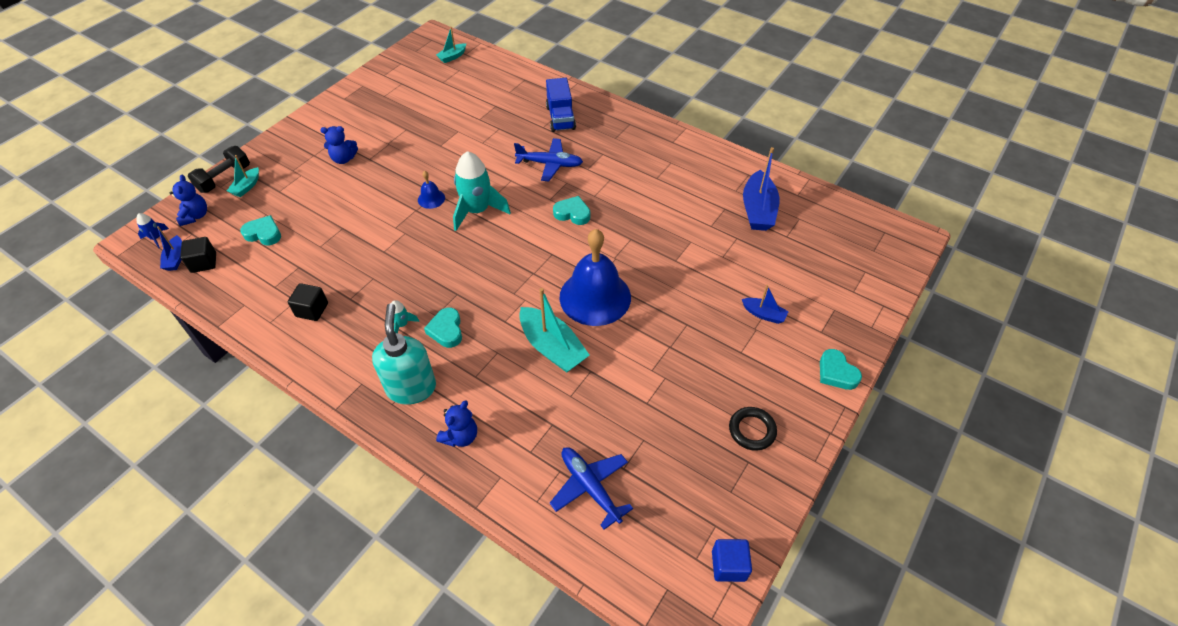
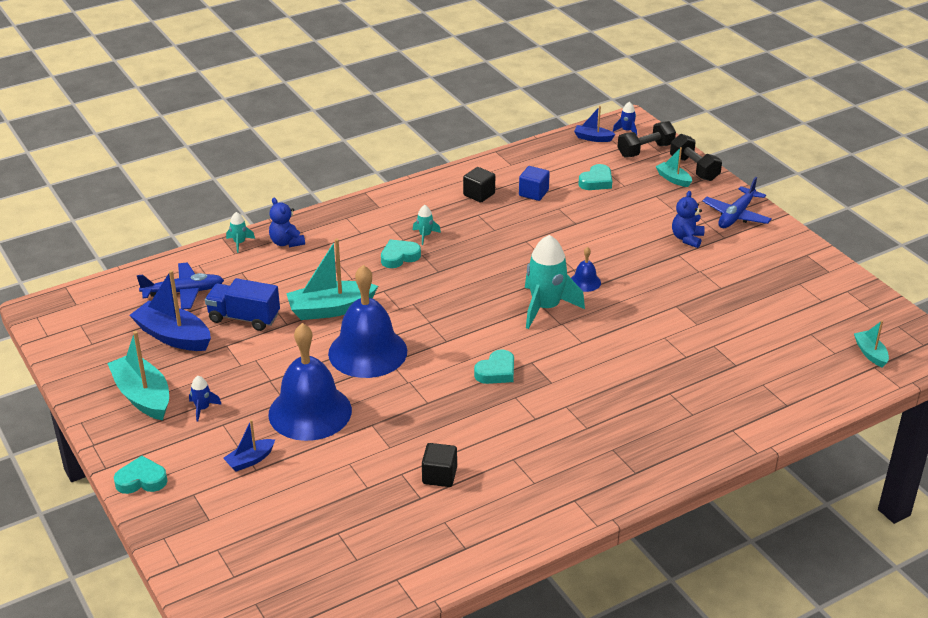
camera: 115 degrees right, 15 degrees down
blue teddy bear [170,175,207,226] -> black dumbbell [618,121,676,157]
black cube [180,237,216,273] -> black cube moved to [422,443,457,487]
turquoise soap dispenser [372,303,436,405] -> none
turquoise heart [424,308,462,348] -> turquoise heart turned 45 degrees counterclockwise [381,239,421,268]
blue plane [514,138,583,181] -> blue plane moved to [702,177,772,228]
blue truck [546,78,576,132] -> blue truck moved to [205,278,280,331]
blue cube [712,539,752,582] -> blue cube moved to [519,166,550,201]
black ring [729,407,777,451] -> turquoise boat [107,331,169,420]
blue boat [743,147,780,231] -> blue boat moved to [130,270,211,351]
none -> blue rocket [189,376,222,422]
none -> turquoise rocket [226,212,255,253]
none -> blue bell [268,323,352,441]

